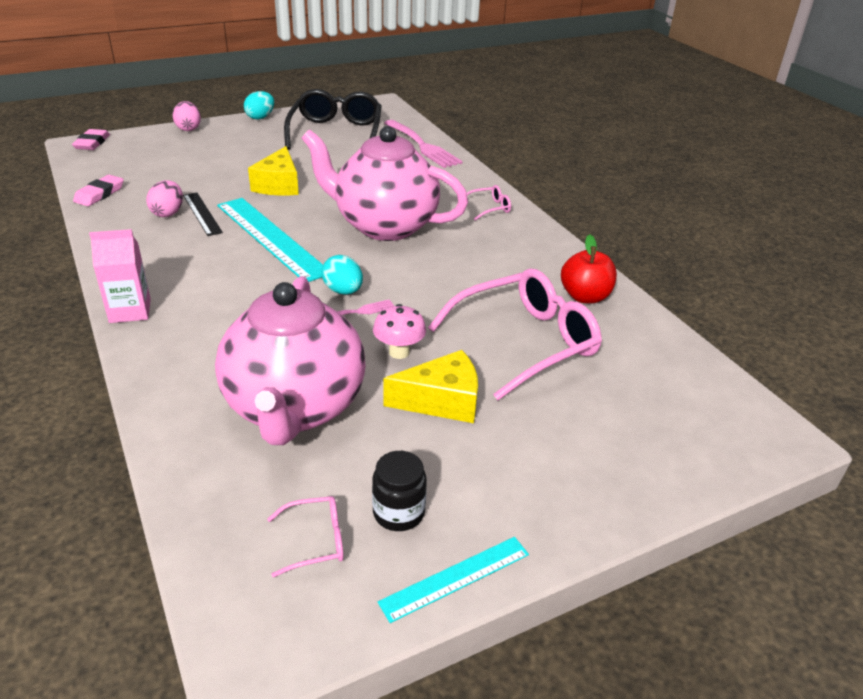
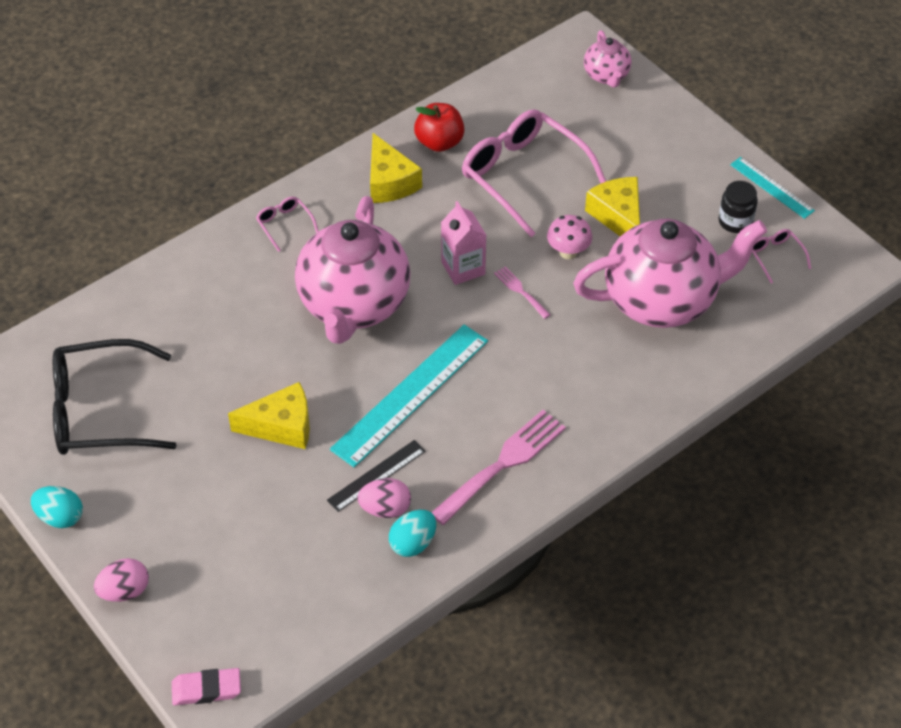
camera: 100 degrees left, 15 degrees up
pink eraser [73,175,124,206] -> none
pink carton [89,229,151,323] -> pink carton moved to [441,201,486,285]
turquoise egg [322,255,363,295] -> turquoise egg moved to [389,510,436,557]
pink fork [384,120,463,168] -> pink fork moved to [431,410,566,525]
none -> yellow cheese [370,133,422,203]
none -> pink teapot [584,30,631,88]

